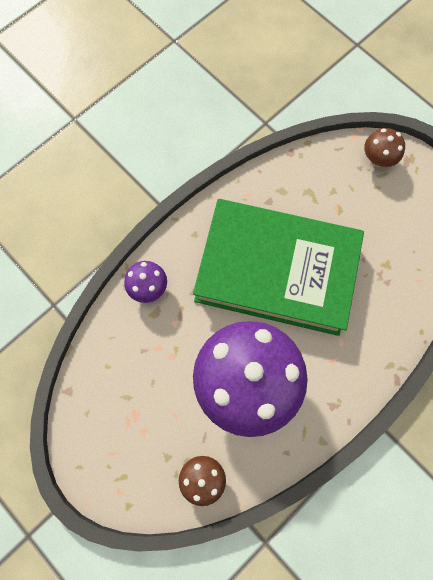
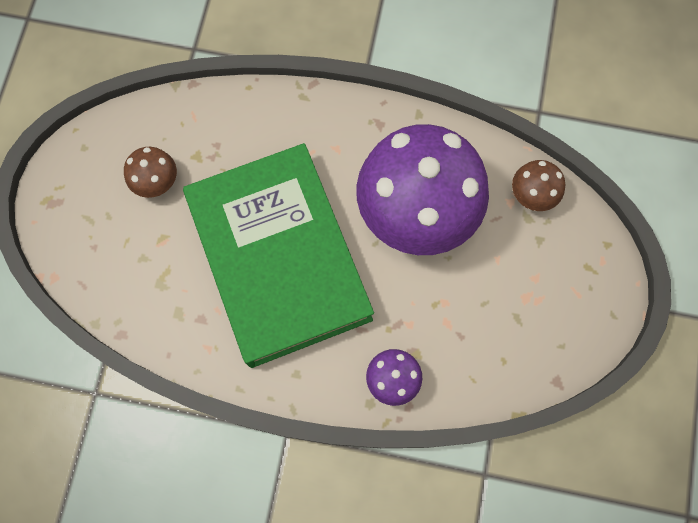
camera: 125 degrees left, 0 degrees up
brown mushroom [364,128,405,167] -> brown mushroom moved to [124,147,177,198]

